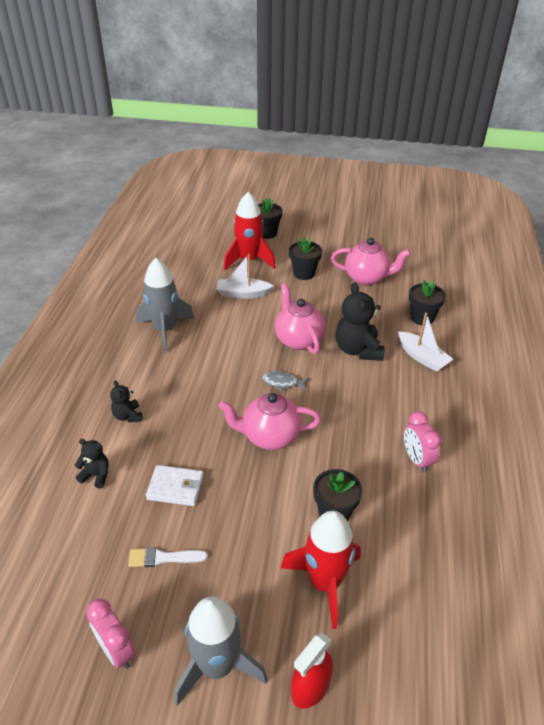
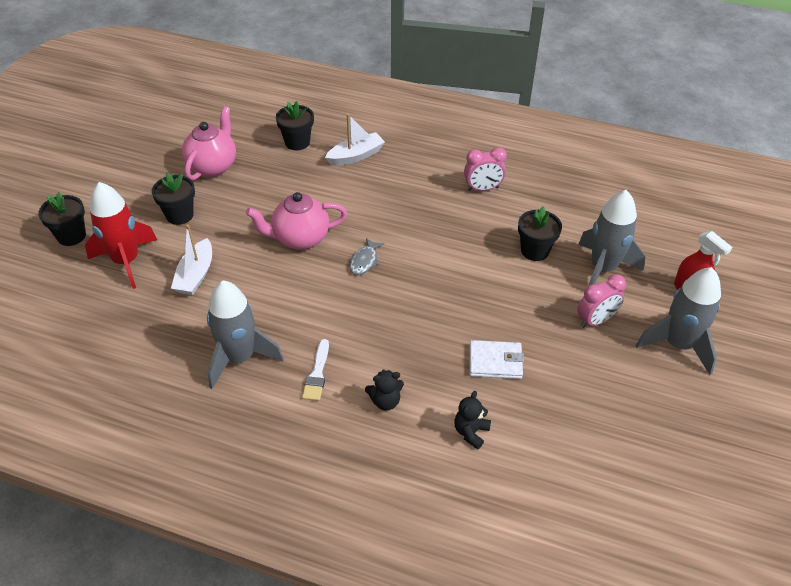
camera: 80 degrees left, 5 degrees up
pink clock [86,599,135,669] -> pink clock moved to [577,274,626,328]
white brush [128,547,208,567] -> white brush moved to [302,339,329,401]
white wallet [146,465,204,506] -> white wallet turned 75 degrees clockwise [470,340,524,379]
pink teapot [219,393,321,450] -> none
red rocket [281,511,361,629] -> grey rocket [578,190,645,286]
black teddy bear [336,282,385,361] -> none

